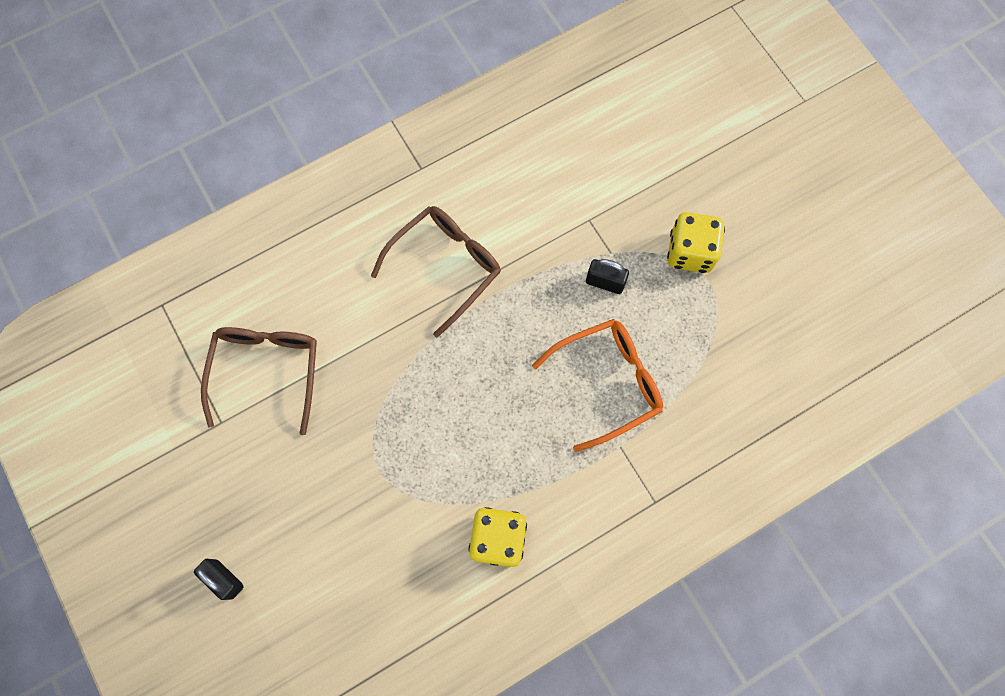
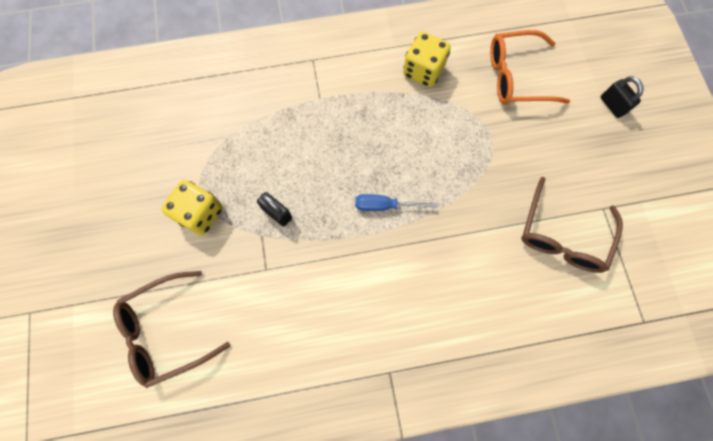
camera: 160 degrees left, 0 degrees up
brown glasses [371,206,501,338] -> brown glasses moved to [113,271,230,388]
orange glasses [532,319,663,452] -> orange glasses moved to [490,30,570,105]
none -> blue screwdriver [355,194,437,211]

